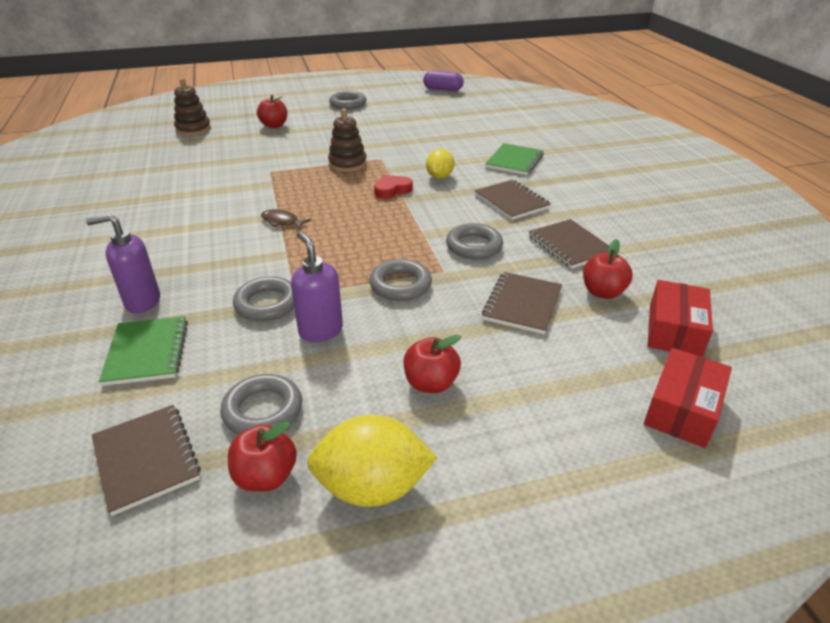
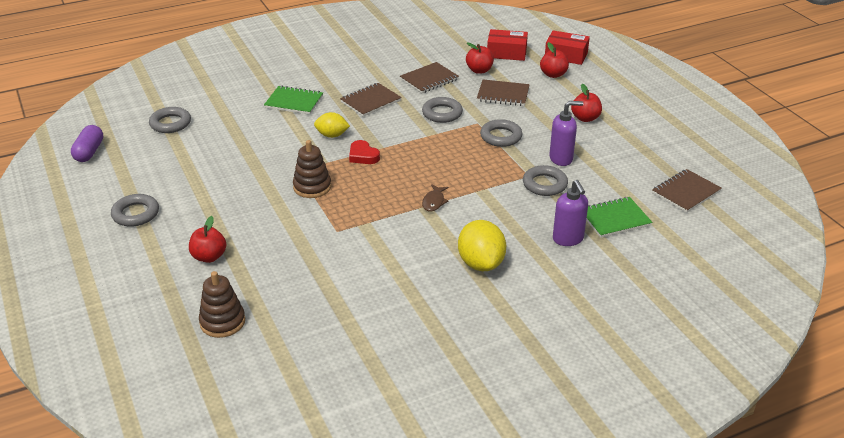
camera: 100 degrees left, 0 degrees up
grey ring [220,374,302,435] -> grey ring moved to [149,107,191,133]
red apple [228,421,297,492] -> red apple moved to [540,42,569,78]
purple soap dispenser [291,231,343,342] -> purple soap dispenser turned 150 degrees counterclockwise [549,101,583,166]
yellow lemon [307,415,437,507] -> yellow lemon moved to [458,220,506,271]

